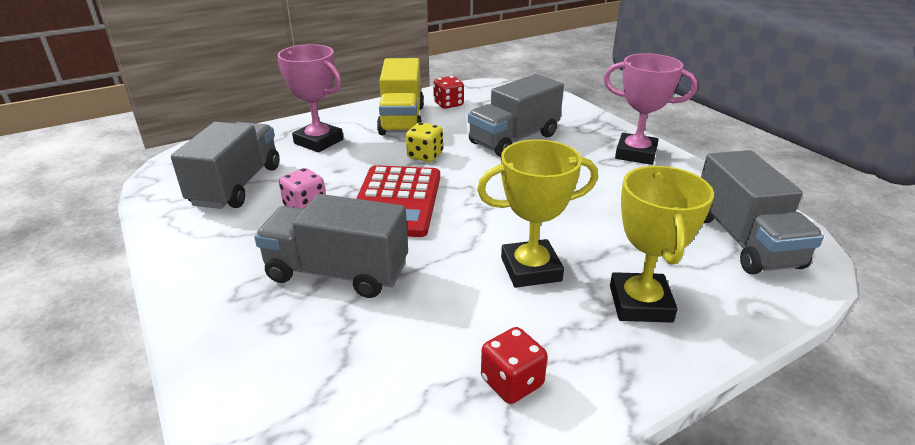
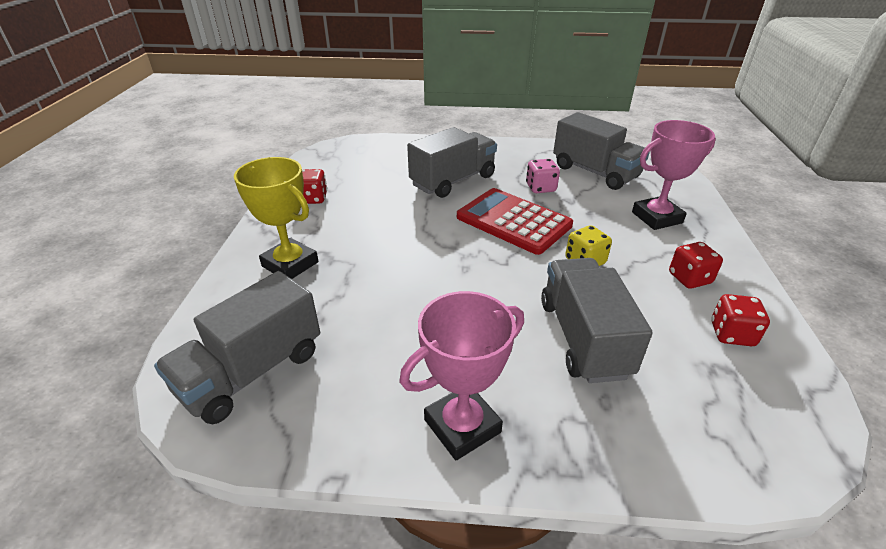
camera: 125 degrees right, 5 degrees up
yellow truck [377,58,424,135] -> red dice [669,242,723,289]
yellow trophy [477,139,598,288] -> none
grey truck [701,150,824,274] -> grey truck turned 75 degrees counterclockwise [154,271,320,424]

